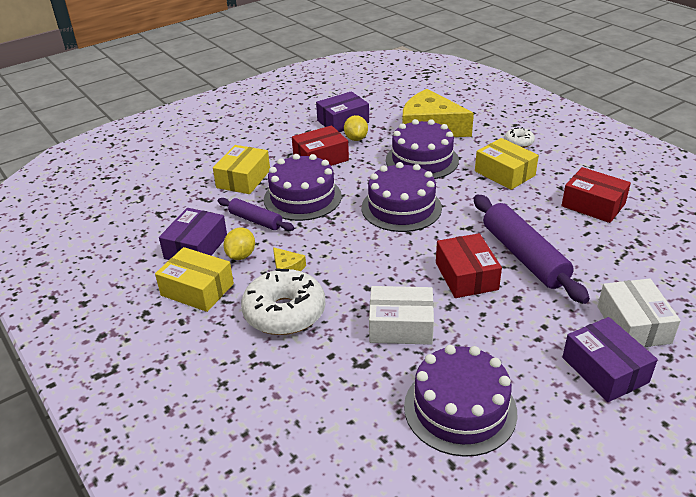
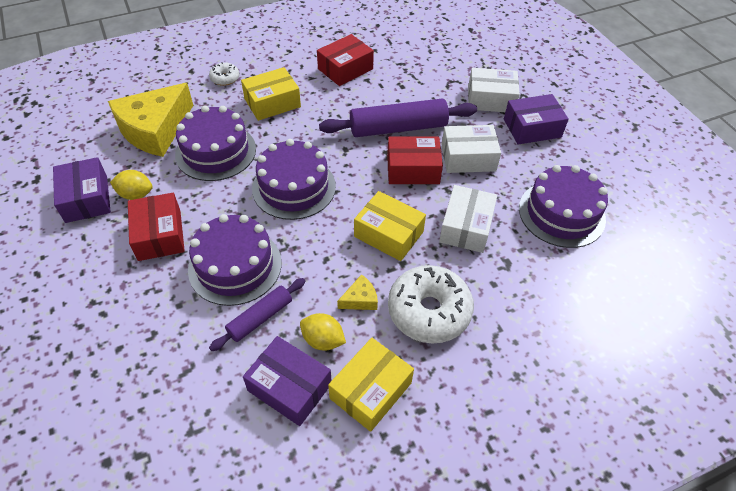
camera: 80 degrees left, 15 degrees up
yellow box [213,145,270,194] -> yellow box moved to [354,191,426,261]
none -> white box [442,125,501,173]

